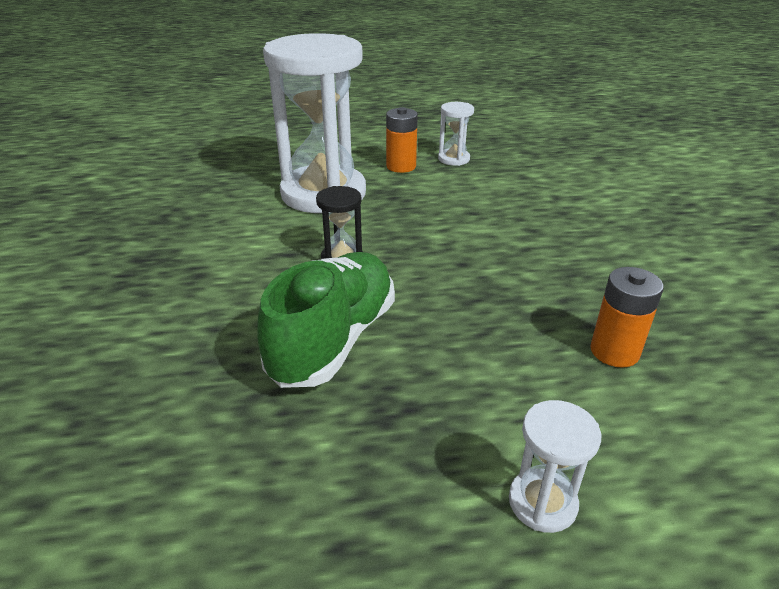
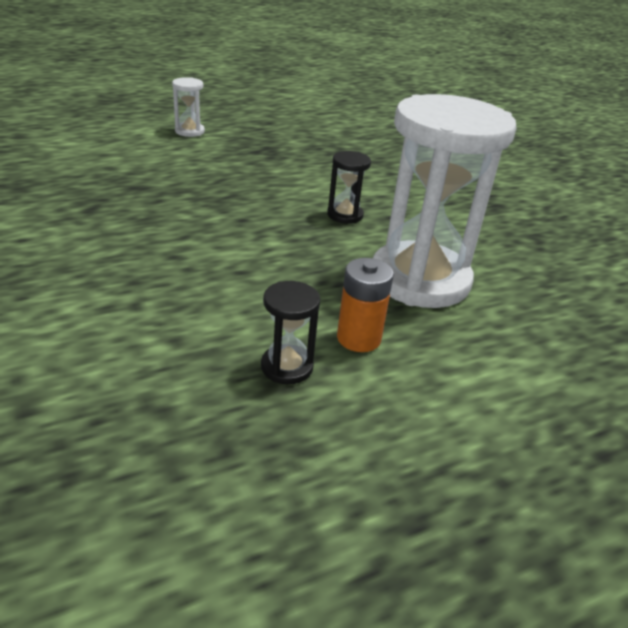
camera: 160 degrees right, 0 degrees up
green shoe [258,252,395,388] -> none
white hourglass [438,102,474,166] -> black hourglass [261,281,320,384]
orange battery [590,267,664,368] -> none

